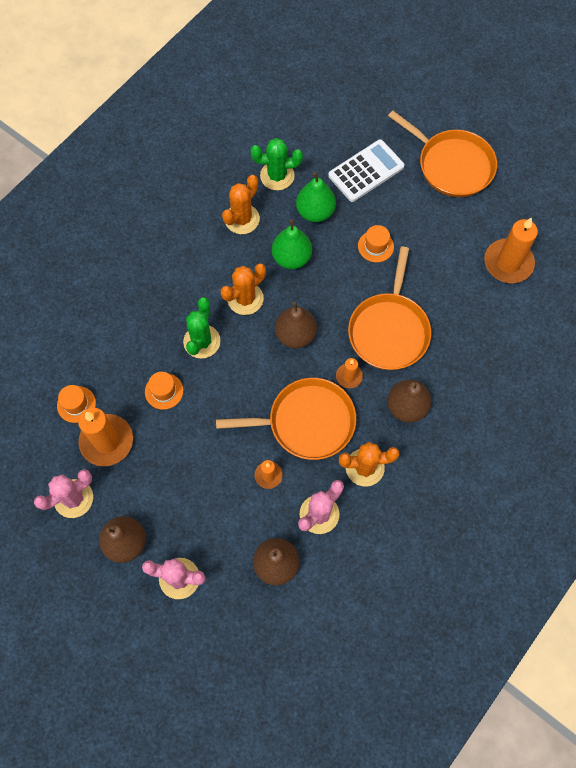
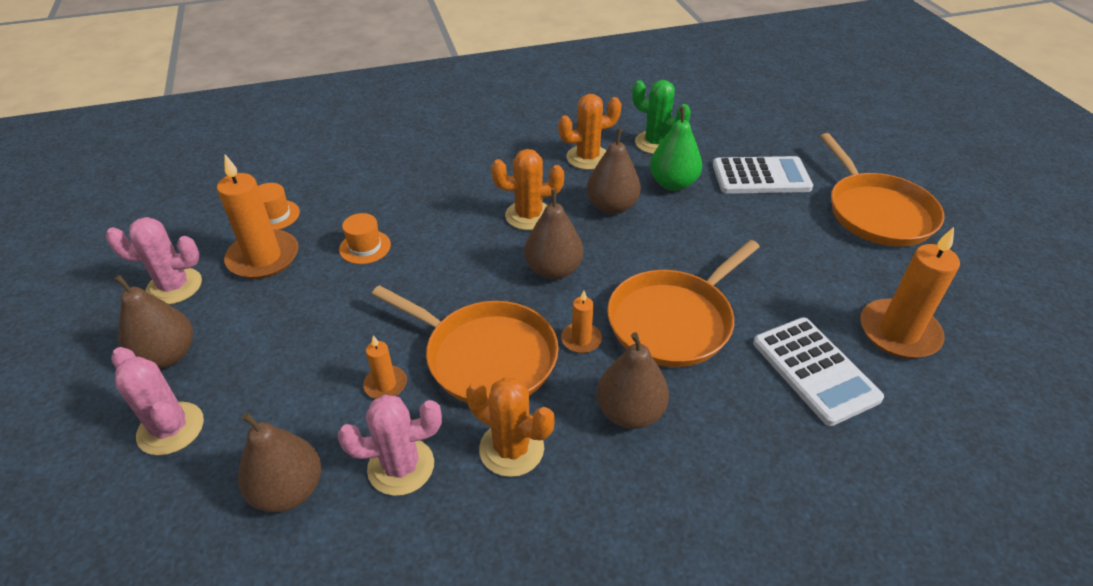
camera: 35 degrees right, 25 degrees down
green cactus [183,297,220,359] -> none
green pear [272,219,312,269] -> brown pear [587,128,641,214]
orange hat [358,225,394,262] -> none
none -> white calculator [753,317,884,426]

